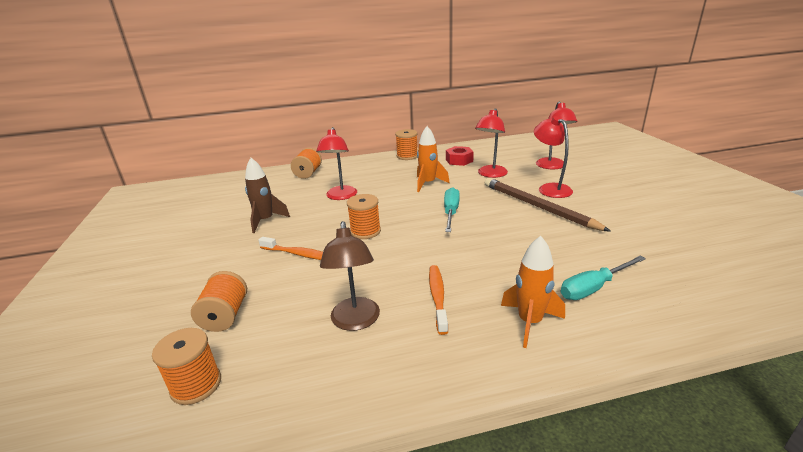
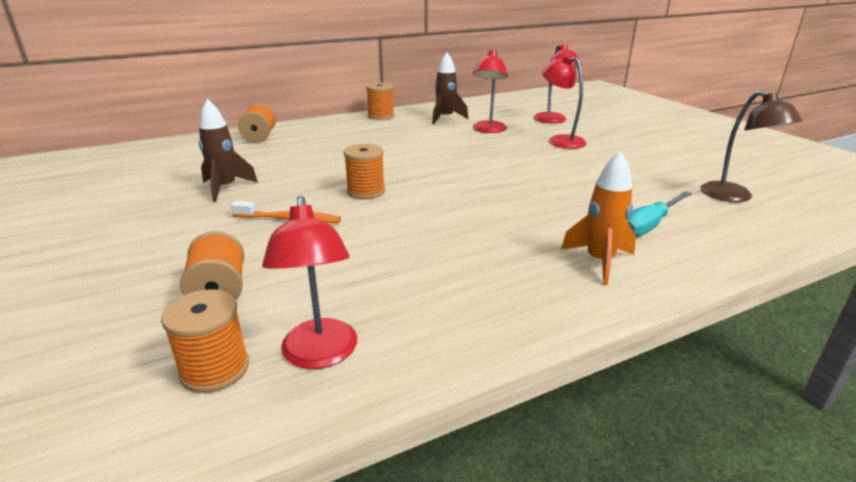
camera: 15 degrees left, 0 degrees up
red lamp [316,127,357,200] -> red lamp moved to [262,196,357,369]
brown lamp [320,221,380,331] -> brown lamp moved to [700,90,803,202]
orange rocket [417,126,450,192] -> none
orange toothbrush [429,265,448,335] -> none
turquoise screwdriver [444,187,460,232] -> none
red nut [446,146,474,166] -> brown rocket [432,53,468,124]
brown pencil [485,178,611,232] -> none

